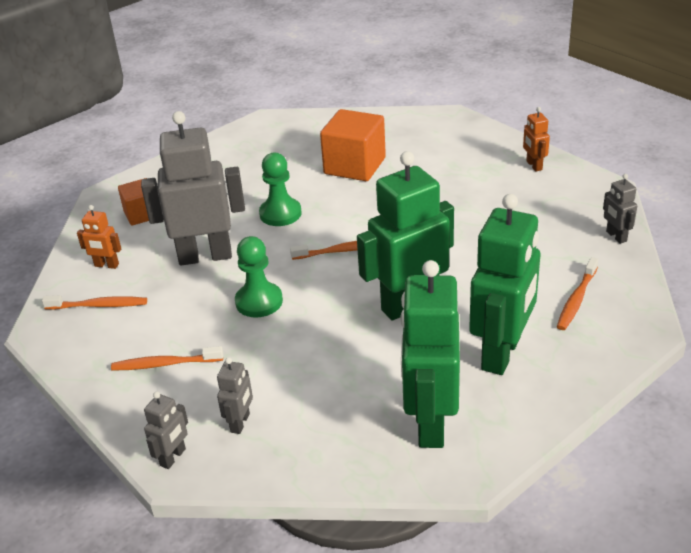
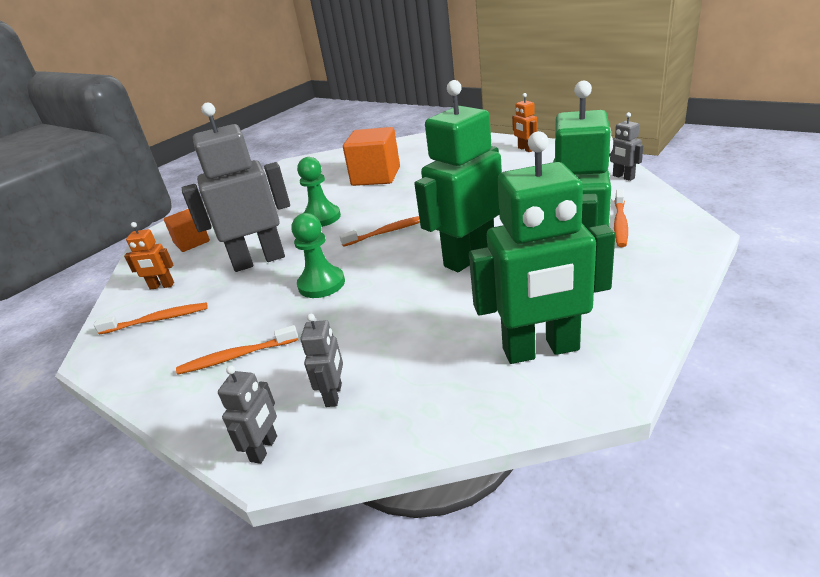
camera: 10 degrees left, 5 degrees down
green robot [400,260,460,448] -> green robot turned 90 degrees counterclockwise [469,131,615,364]

